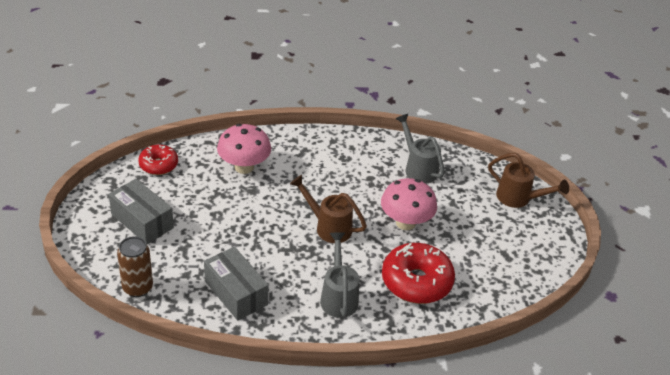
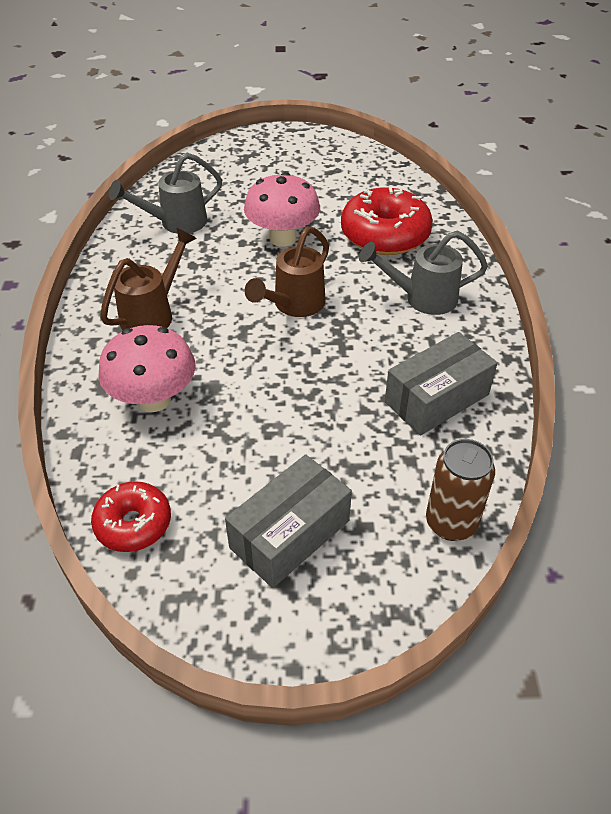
camera: 85 degrees left, 5 degrees up
brown watering can [488,153,569,208] -> brown watering can moved to [100,228,197,330]

